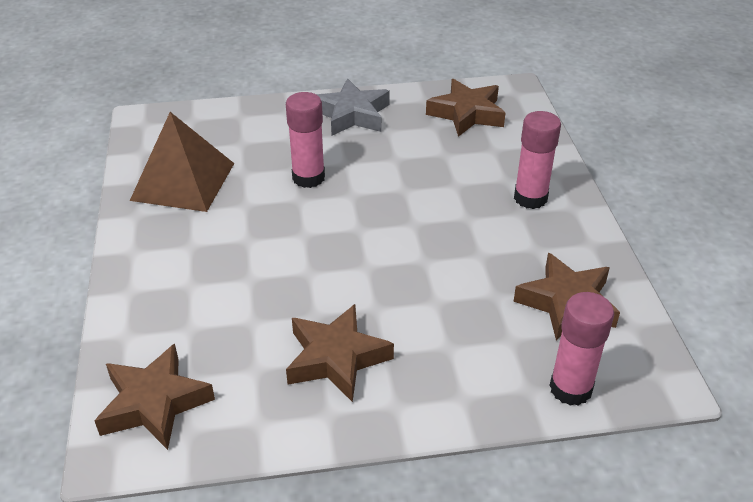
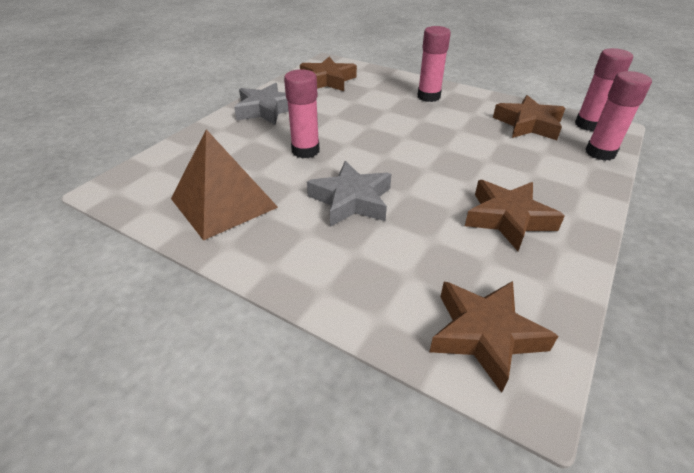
camera: 50 degrees left, 0 degrees up
none -> grey star [307,161,391,227]
none -> pink glue stick [575,48,633,131]

